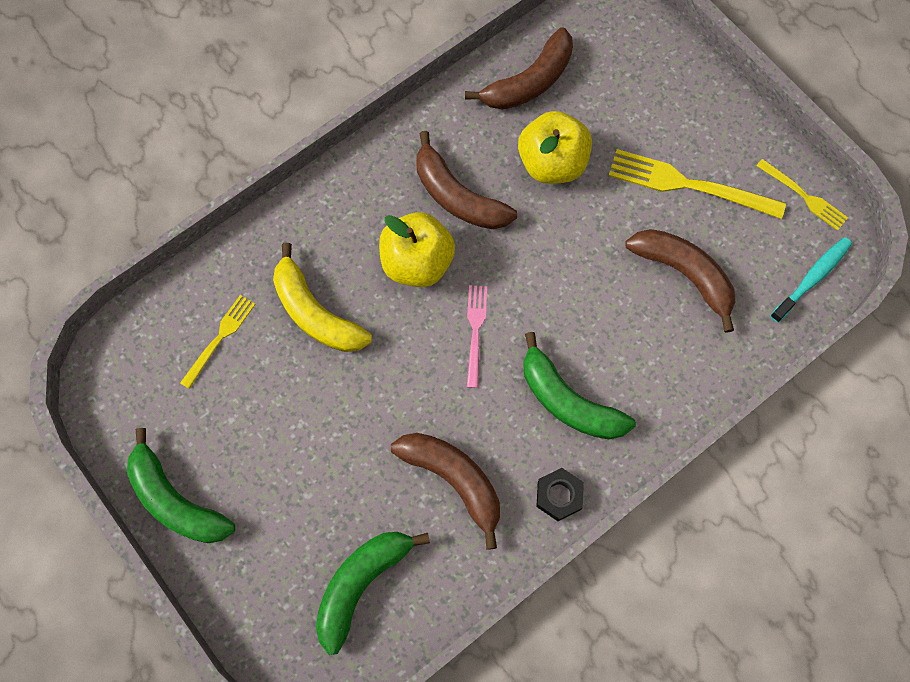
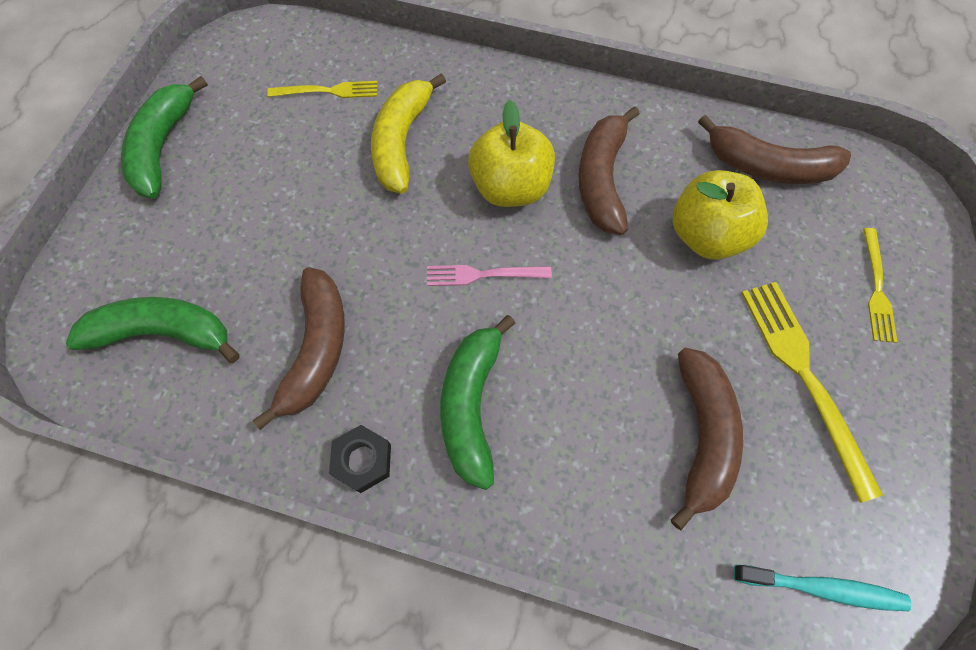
camera: 55 degrees right, 5 degrees down
pink fork [467,285,487,388] -> pink fork turned 150 degrees counterclockwise [427,265,552,286]
yellow fork [756,159,848,231] -> yellow fork moved to [863,228,897,343]

